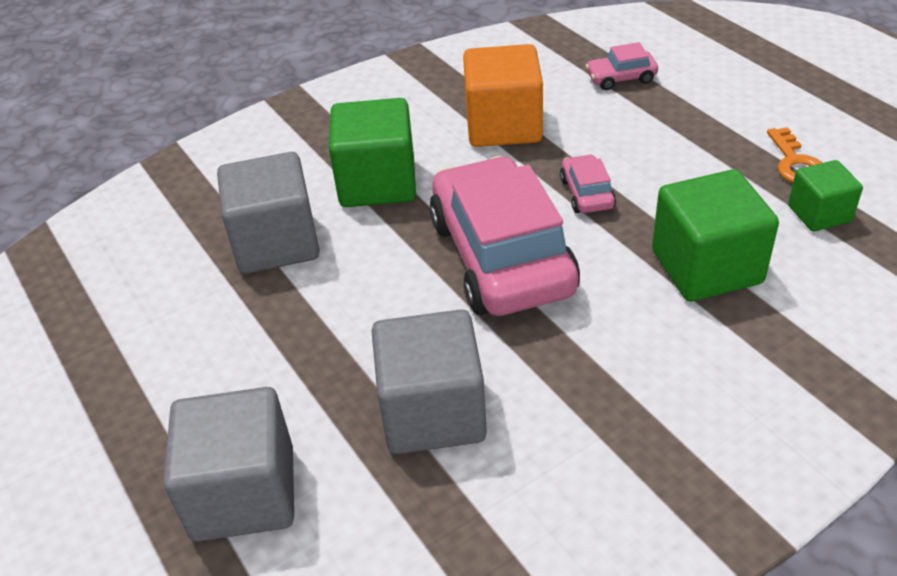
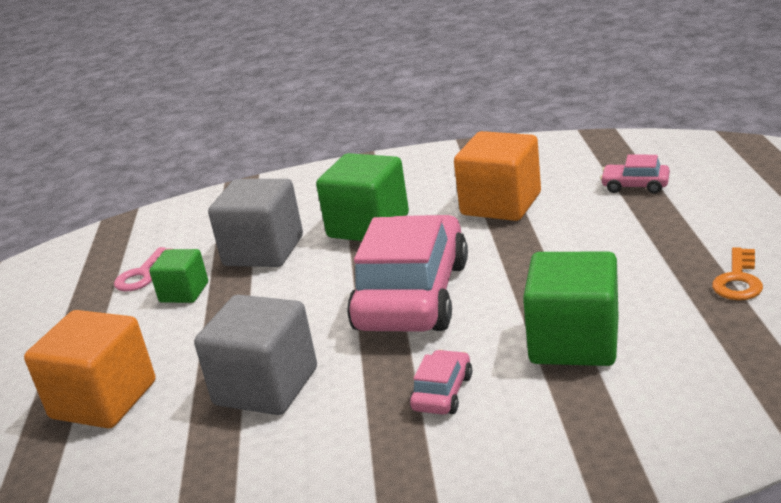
camera: 30 degrees right, 15 degrees down
grey cube [163,387,294,542] -> orange cube [24,310,155,428]
pink car [560,154,616,213] -> pink car moved to [409,350,472,415]
green cube [788,160,863,232] -> green cube moved to [149,249,208,303]
none -> pink key [114,247,168,292]

